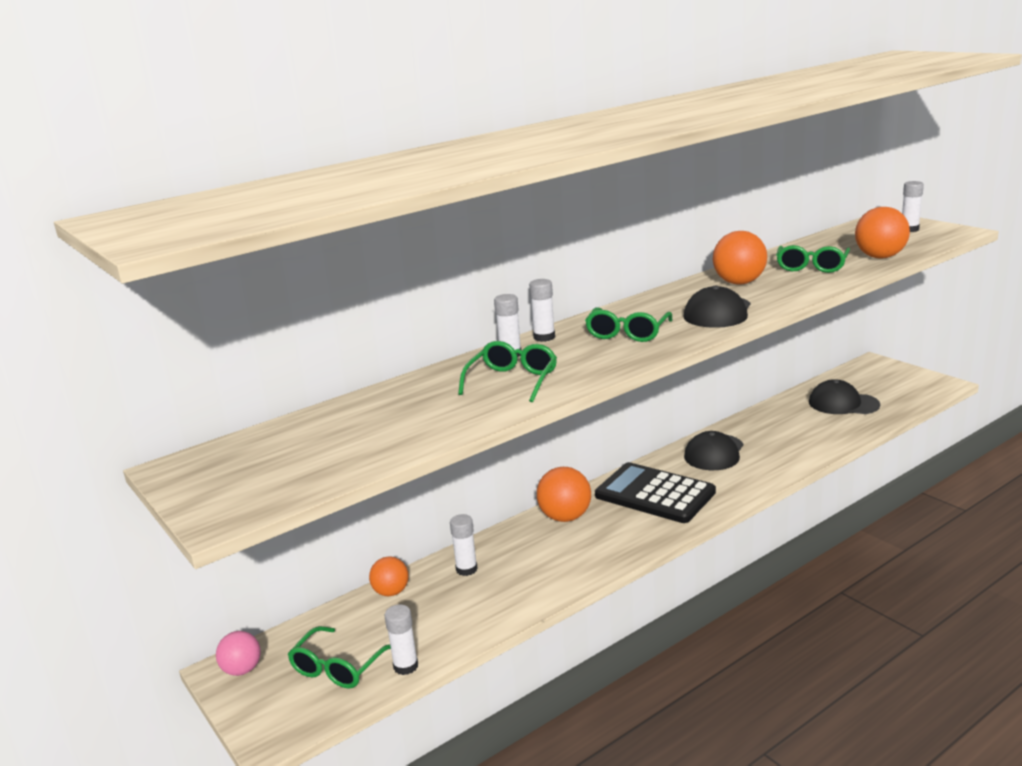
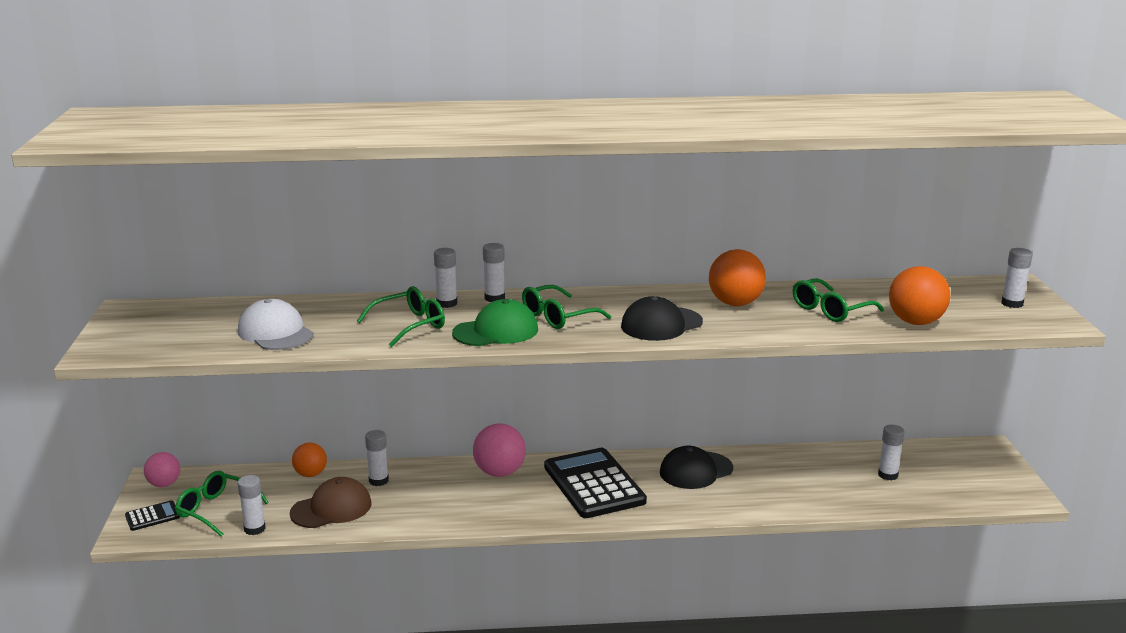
camera: 30 degrees right, 0 degrees up
green glasses [288,626,391,689] -> green glasses turned 60 degrees clockwise [175,471,269,537]
orange ball [537,467,591,522] -> pink ball [473,424,526,477]
black cap [809,379,880,414] -> white glue stick [878,425,905,481]
none -> black calculator [125,500,180,531]
none -> white cap [238,299,314,350]
none -> brown cap [290,477,371,528]
none -> green cap [452,299,538,346]

